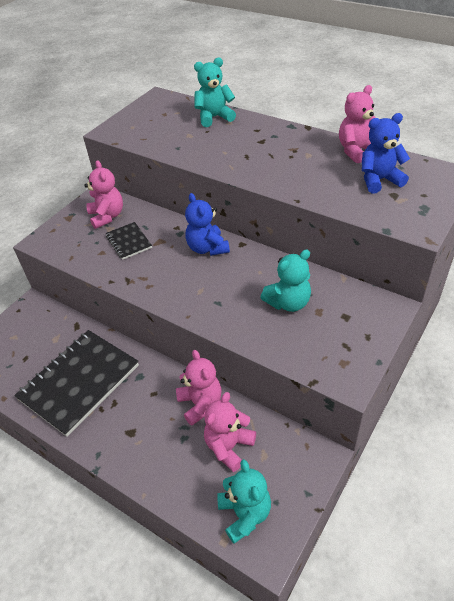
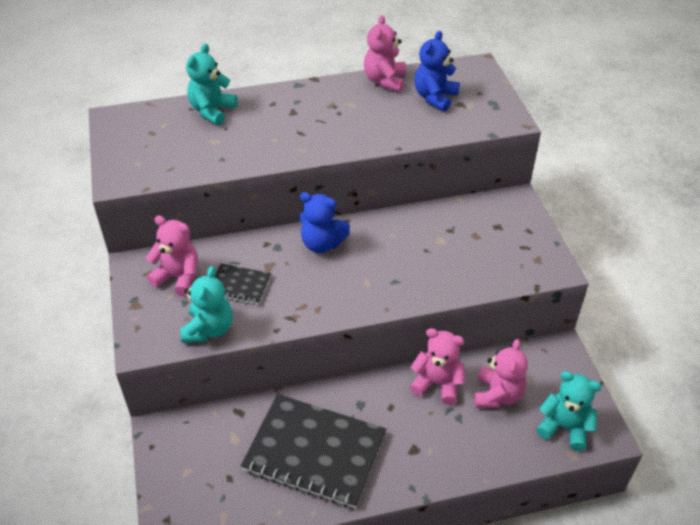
camera: 50 degrees left, 0 degrees up
black notebook [14,330,139,437] -> black notebook turned 60 degrees counterclockwise [241,394,387,509]
pink teddy bear [204,392,256,472] -> pink teddy bear turned 150 degrees counterclockwise [474,339,528,408]
turquoise teddy bear [260,249,311,312] -> turquoise teddy bear moved to [180,266,233,343]

